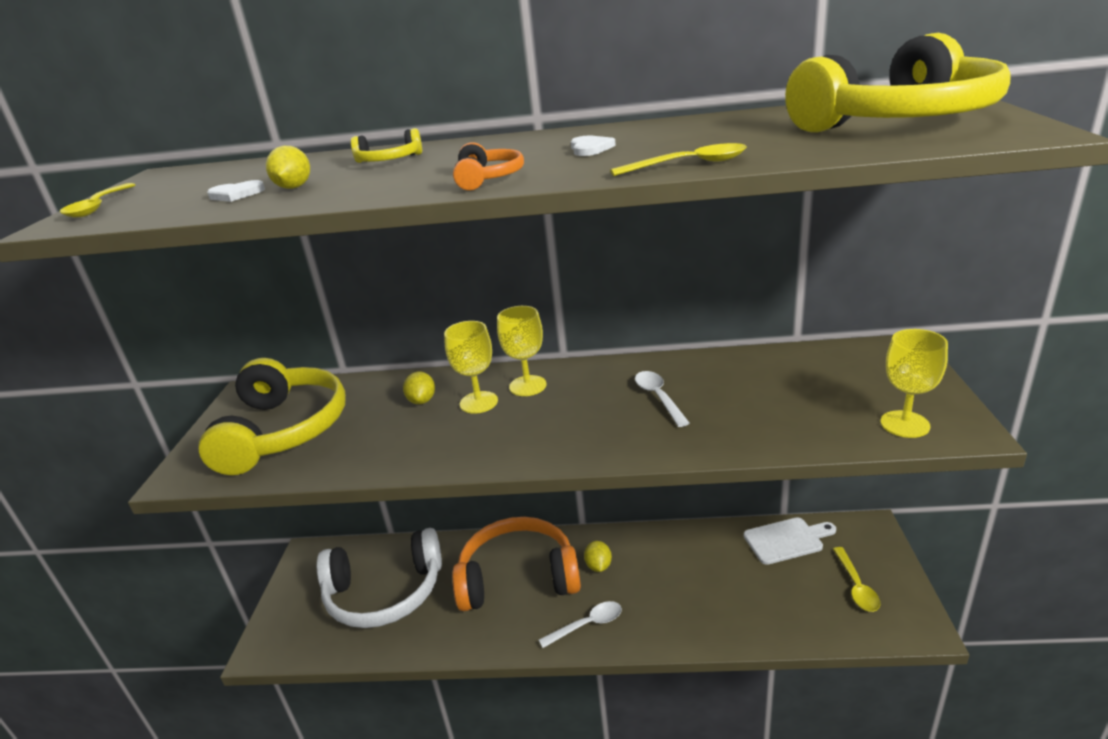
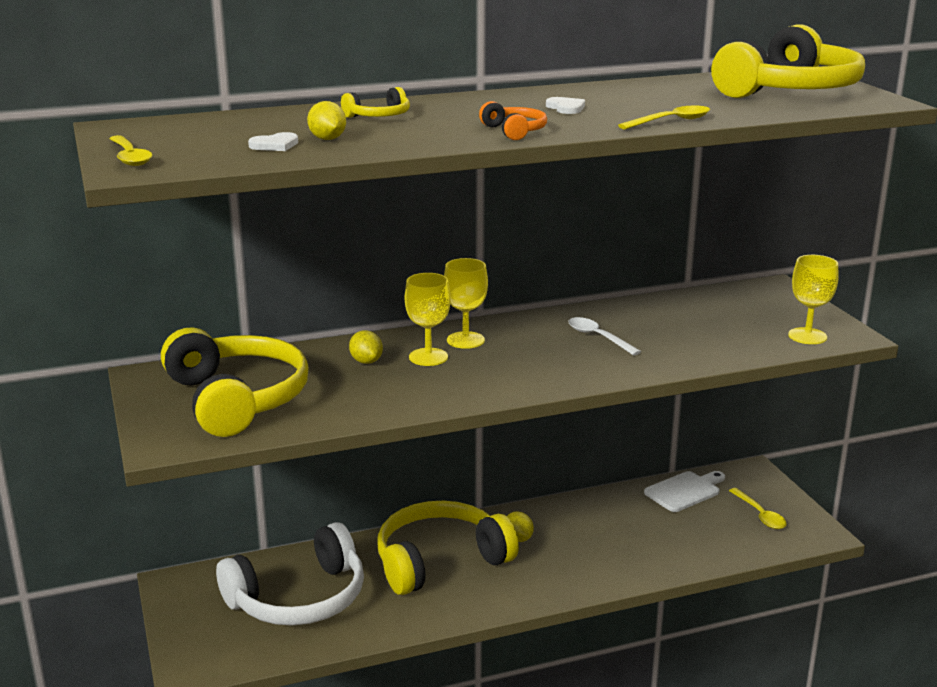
camera: 25 degrees left, 5 degrees down
orange headphones [452,517,581,611] -> yellow headphones [377,501,519,595]
white spoon [539,601,622,648] -> none

